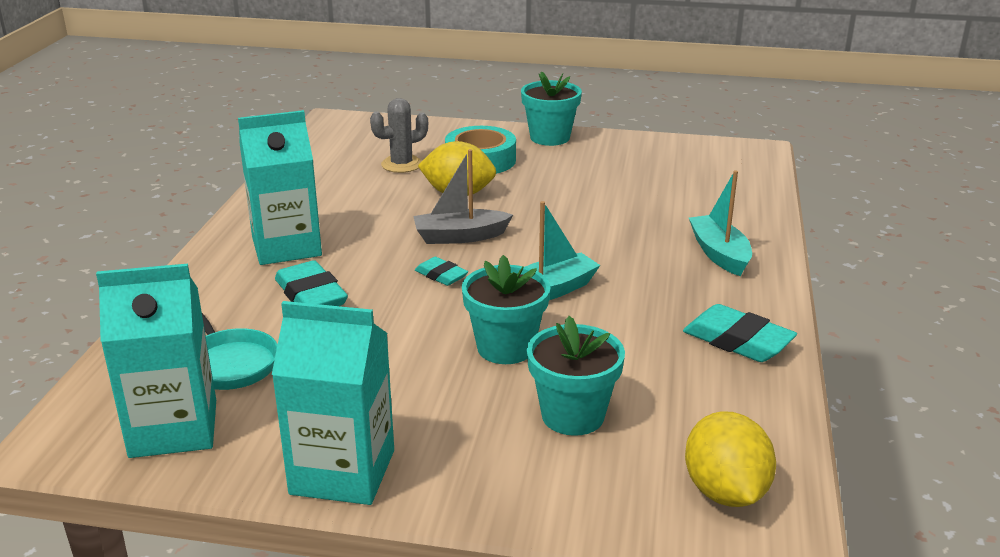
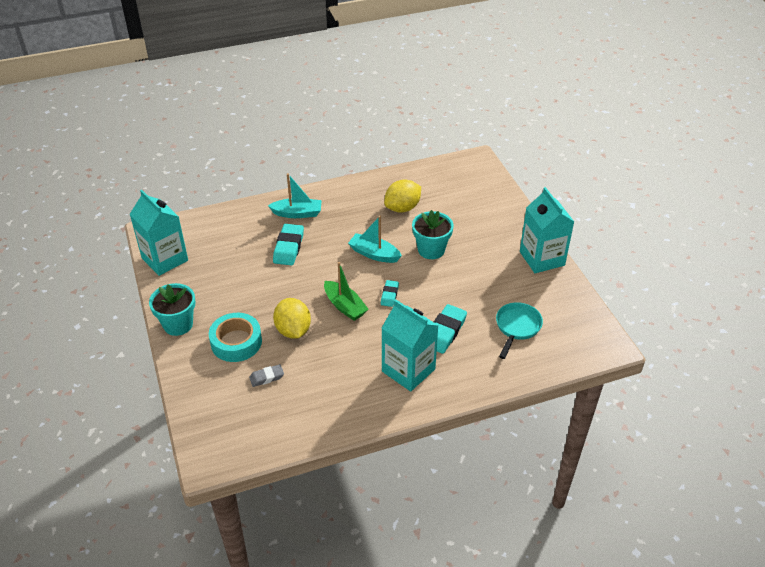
camera: 120 degrees left, 15 degrees up
turquoise carton [96,264,216,458] -> turquoise carton moved to [130,190,188,276]
grey cactus [370,98,428,173] -> grey eraser [249,364,284,387]
grey boat [413,149,513,244] -> green boat [324,262,369,321]
turquoise flower pot [527,316,625,436] -> none
turquoise eraser [683,304,797,362] -> turquoise eraser moved to [273,224,304,265]
yellow lemon [685,411,776,507] -> yellow lemon moved to [384,180,421,213]
turquoise boat [689,170,752,276] -> turquoise boat turned 135 degrees counterclockwise [268,173,322,218]

